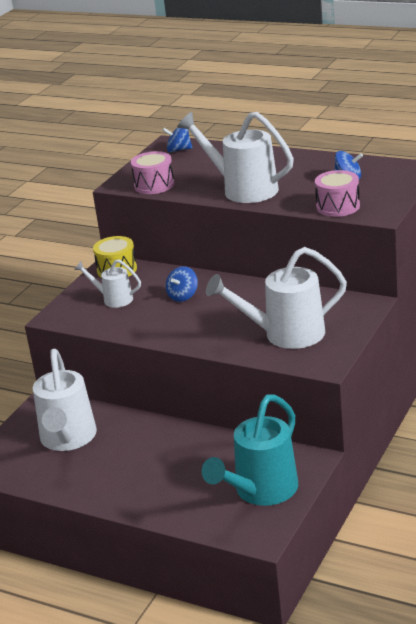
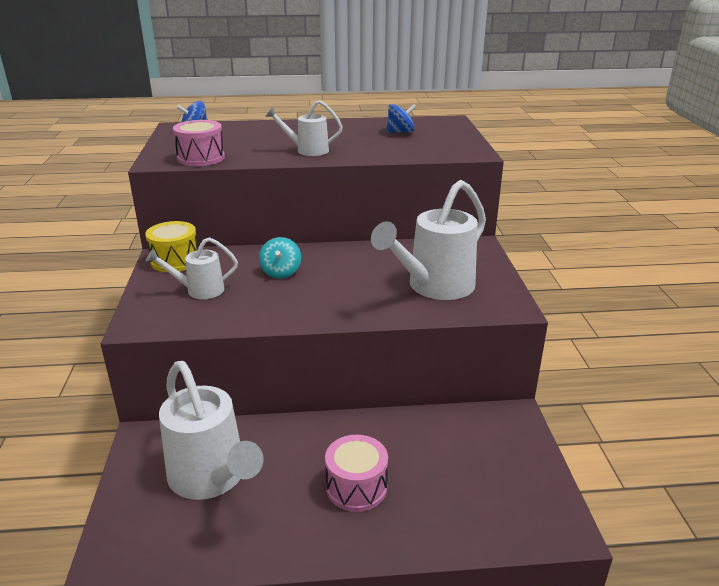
camera: 35 degrees left, 0 degrees up
blue spinning top [166,266,198,302] -> turquoise spinning top [259,237,301,279]
white watering can [177,112,294,203] -> white watering can [265,100,343,156], size x0.54
turquoise watering can [202,394,298,506] -> none
pink drum [315,170,360,217] -> pink drum moved to [325,435,388,512]

